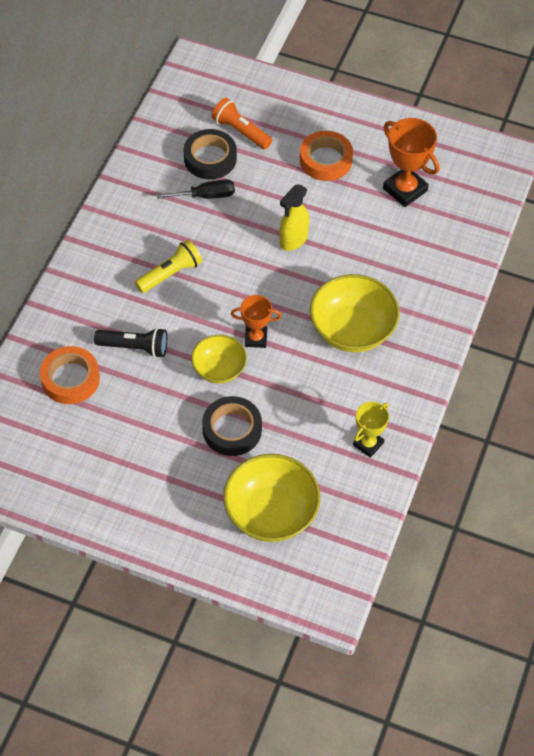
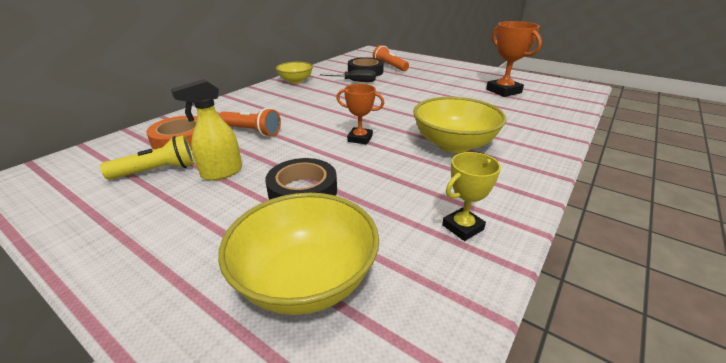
camera: 15 degrees right, 25 degrees down
black flashlight [94,328,168,358] -> orange flashlight [218,108,281,137]
yellow flashlight [135,240,202,293] -> yellow flashlight moved to [100,135,194,180]
yellow bowl [191,335,247,384] -> yellow bowl moved to [276,62,313,83]
yellow spray bottle [279,185,309,251] -> yellow spray bottle moved to [171,79,242,181]
orange tape [300,131,353,181] -> none

